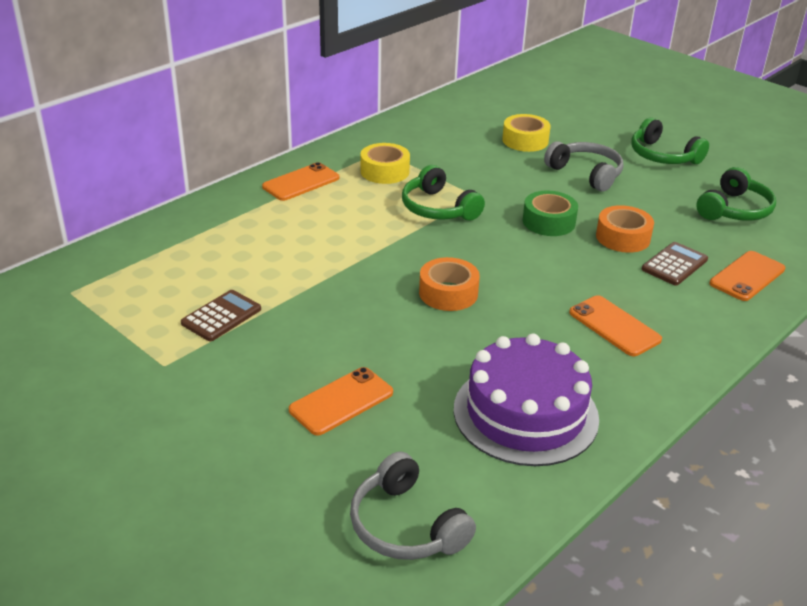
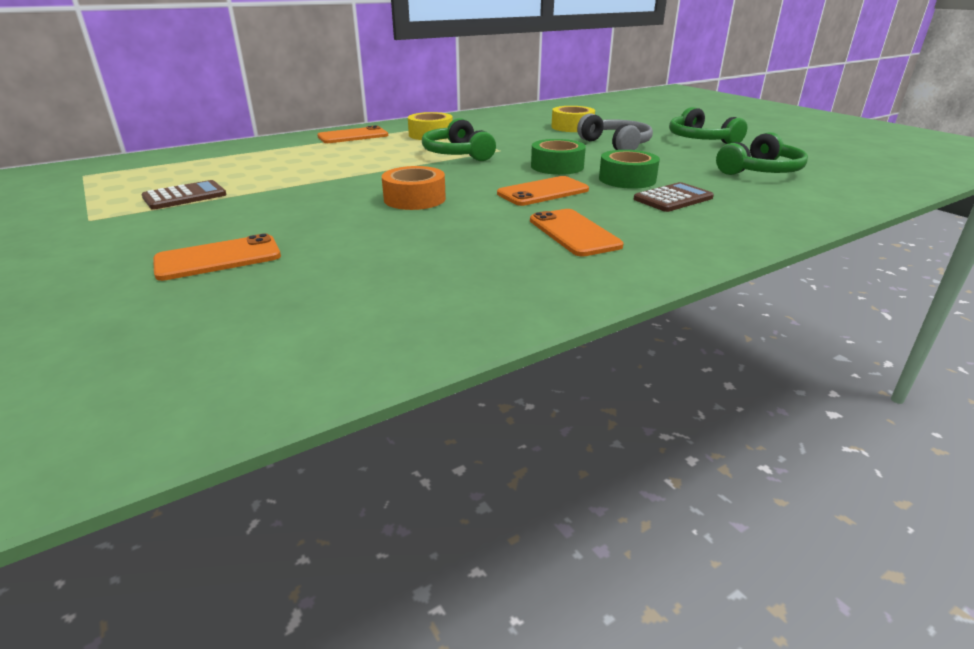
camera: 15 degrees right, 5 degrees down
grey headphones [350,451,476,560] -> none
purple cake [454,334,599,466] -> none
orange tape [596,205,654,253] -> green tape [599,150,660,189]
orange phone [710,251,785,301] -> orange phone moved to [497,176,589,206]

